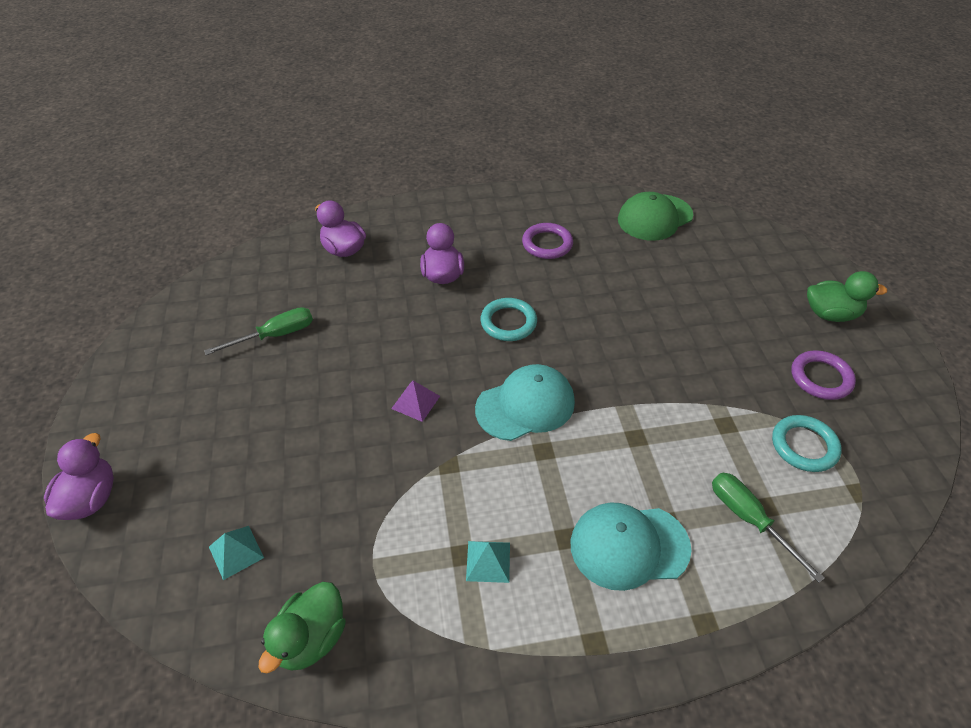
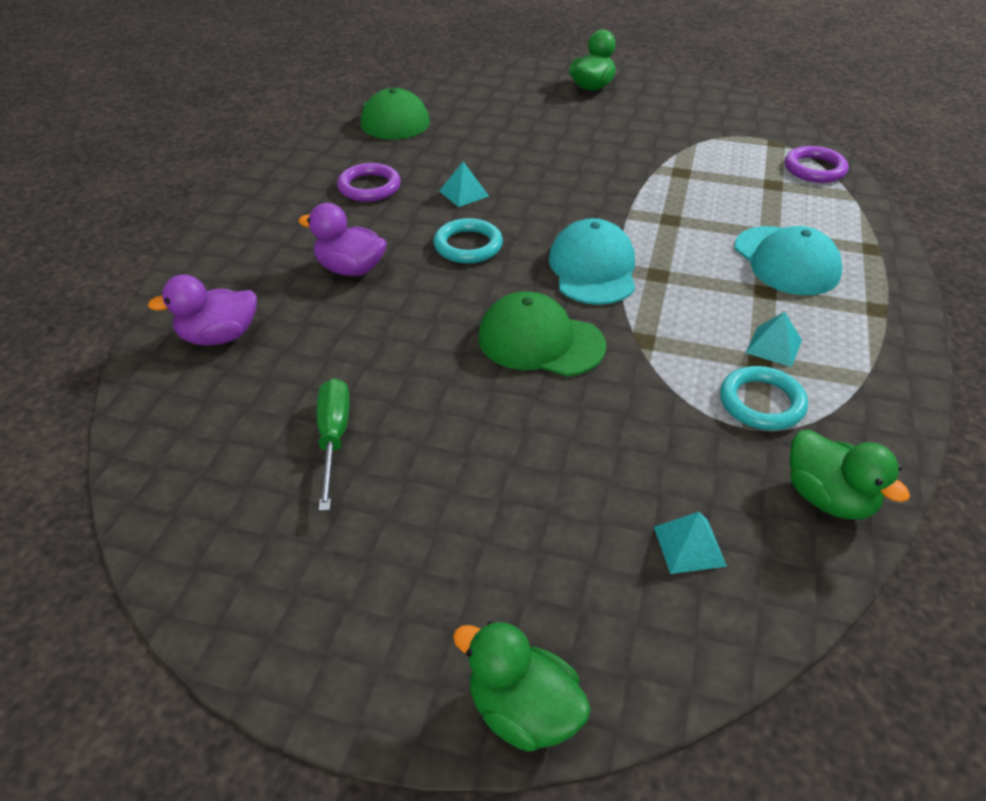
camera: 65 degrees left, 5 degrees down
purple duck [44,433,114,520] -> green duck [453,620,591,752]
purple pyramid [391,381,440,422] -> green cap [478,292,606,377]
turquoise cap [571,502,691,591] -> turquoise cap turned 45 degrees counterclockwise [735,226,843,295]
green screwdriver [712,473,825,583] -> none
turquoise ring [772,415,842,472] -> turquoise ring moved to [720,366,808,430]
purple ring [791,350,856,400] -> purple ring moved to [785,146,849,183]
none -> turquoise pyramid [439,161,489,207]

